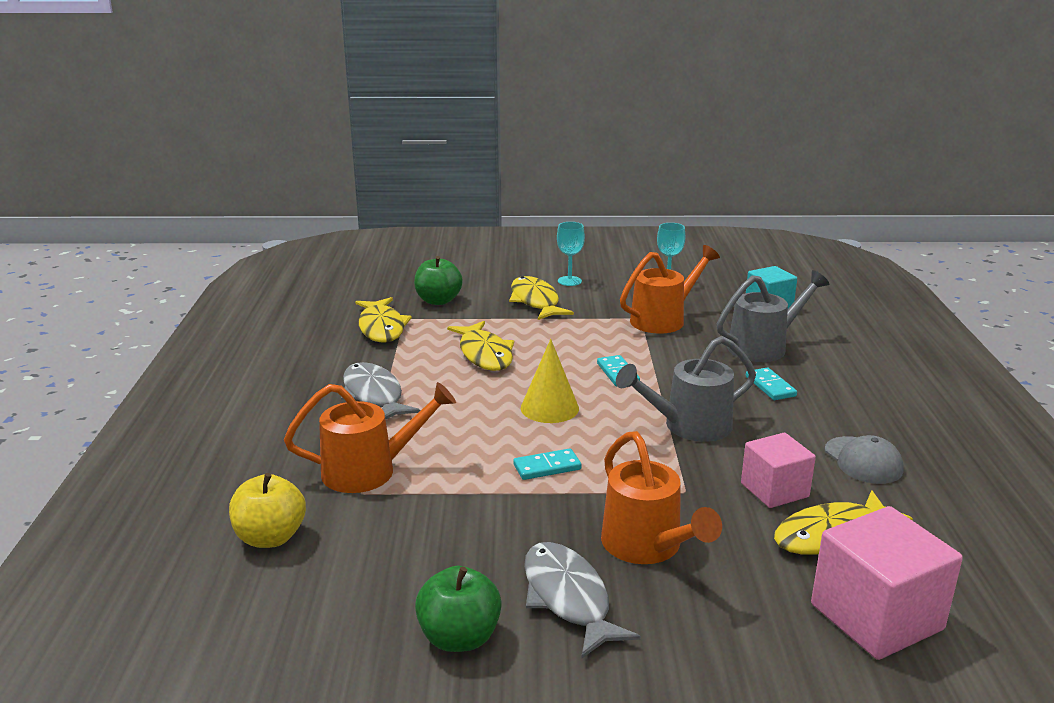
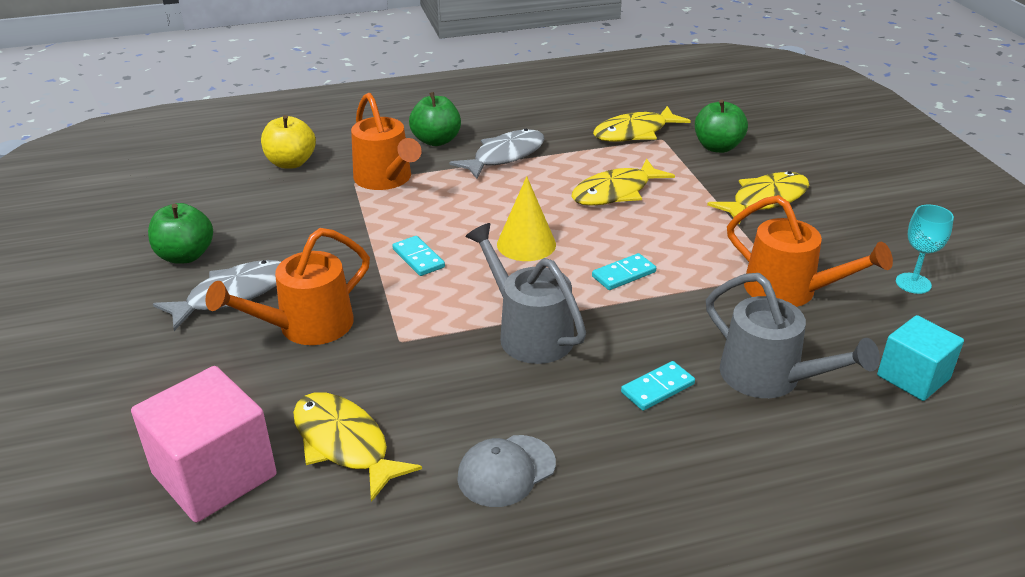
camera: 75 degrees right, 10 degrees up
turquoise goblet [557,222,585,286] -> none
pink cube [741,433,816,508] -> none
none -> green apple [409,92,461,146]

